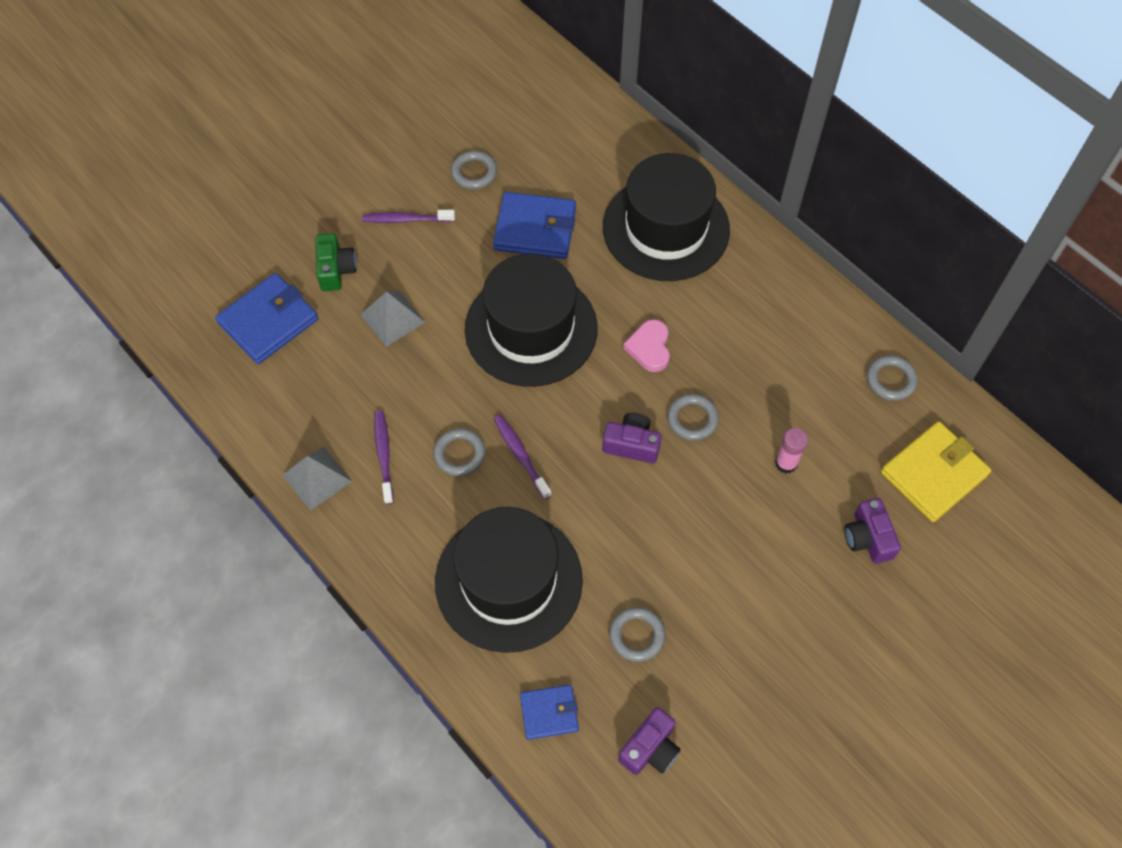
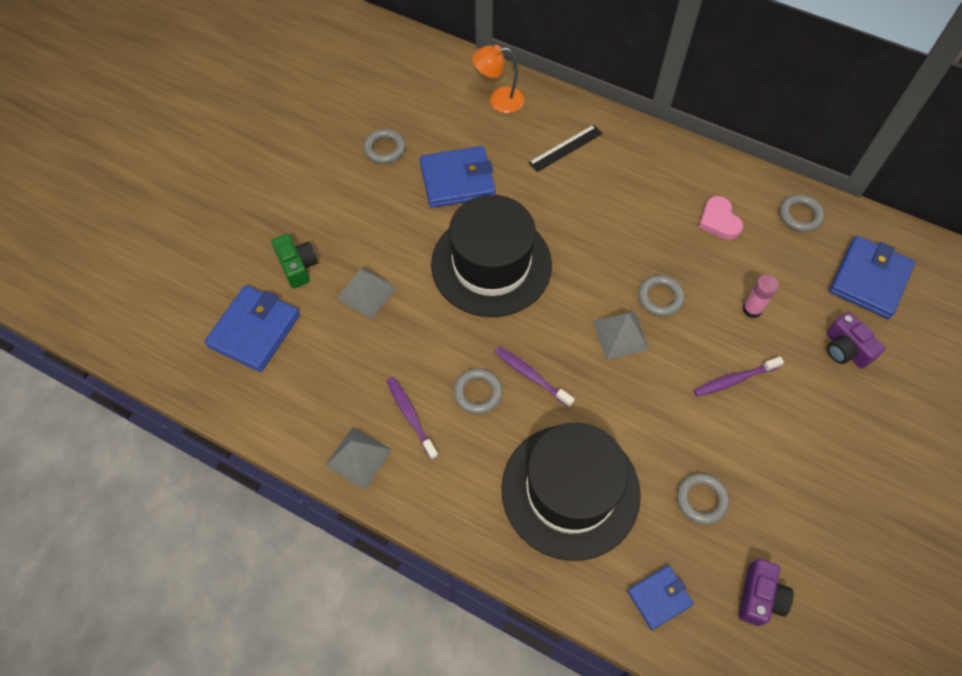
camera: 20 degrees left, 0 degrees up
purple toothbrush [362,210,455,223] -> purple toothbrush moved to [694,357,784,397]
purple camera [602,413,662,463] -> grey pyramid [593,312,649,360]
black hat [603,153,730,281] -> black ruler [528,125,603,172]
pink heart [623,319,670,372] -> pink heart moved to [699,196,743,240]
yellow wallet [881,421,991,522] -> blue wallet [829,236,915,319]
none -> orange lamp [472,45,525,113]

